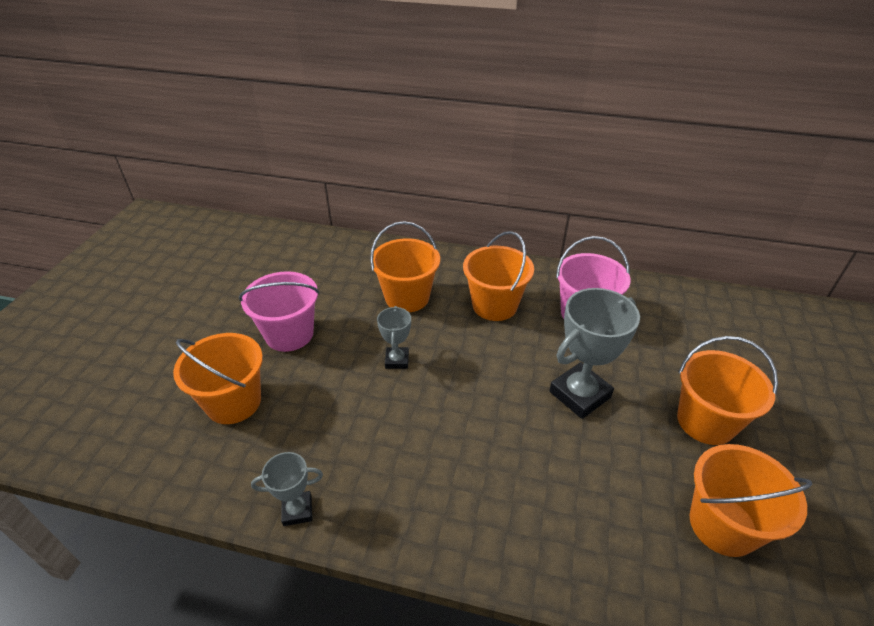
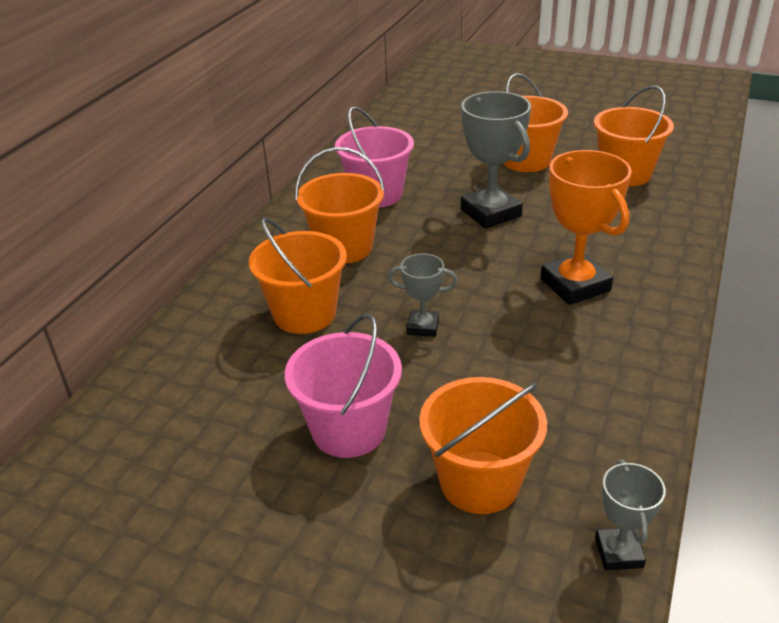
camera: 80 degrees left, 5 degrees down
grey trophy [251,452,323,526] -> grey trophy moved to [595,460,666,570]
none -> orange trophy [540,150,632,305]

